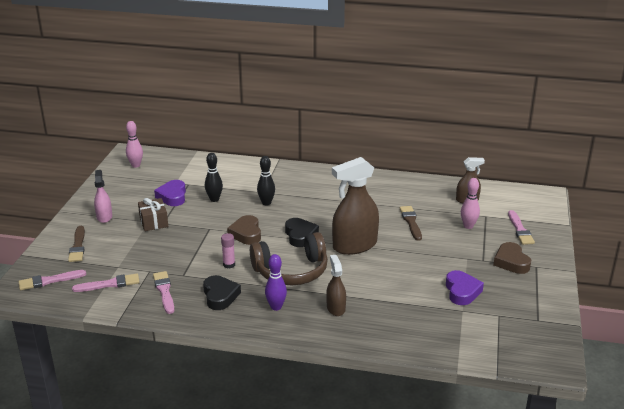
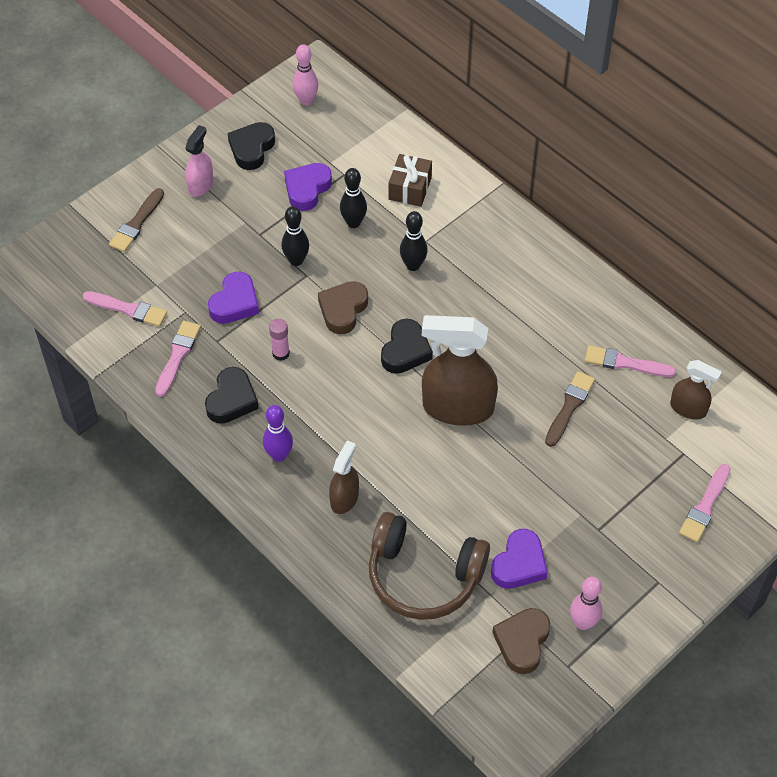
camera: 35 degrees right, 25 degrees up
pink brush [19,270,86,290] -> pink brush moved to [585,345,676,377]
brown gift [138,198,168,231] -> brown gift moved to [389,154,432,207]
brown headphones [250,232,328,285] -> brown headphones moved to [369,512,490,620]
pink bowling pin [461,178,480,229] -> pink bowling pin moved to [570,577,602,630]
brown heart [493,242,531,274] -> brown heart moved to [492,608,550,674]
none -> purple heart [208,272,259,324]
none -> black heart [228,122,275,170]
none -> black bowling pin [281,206,309,266]

